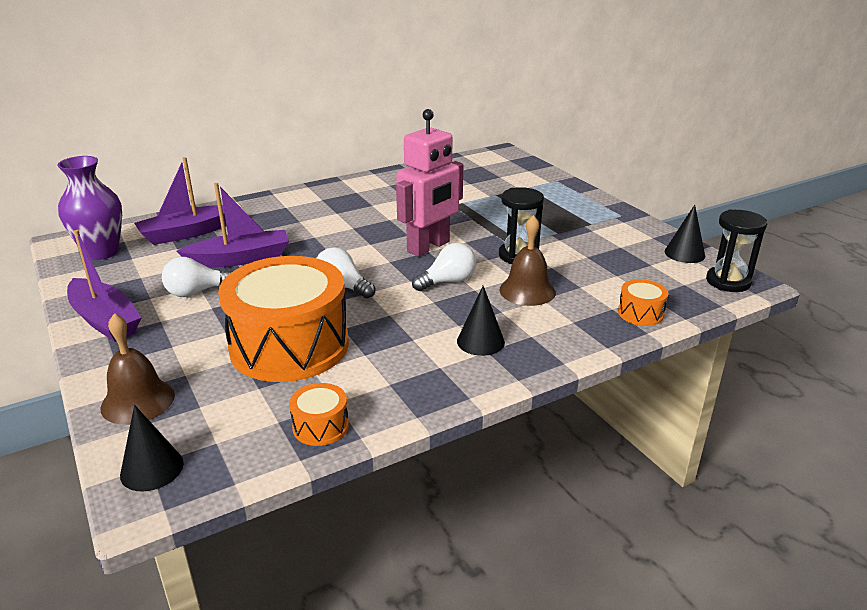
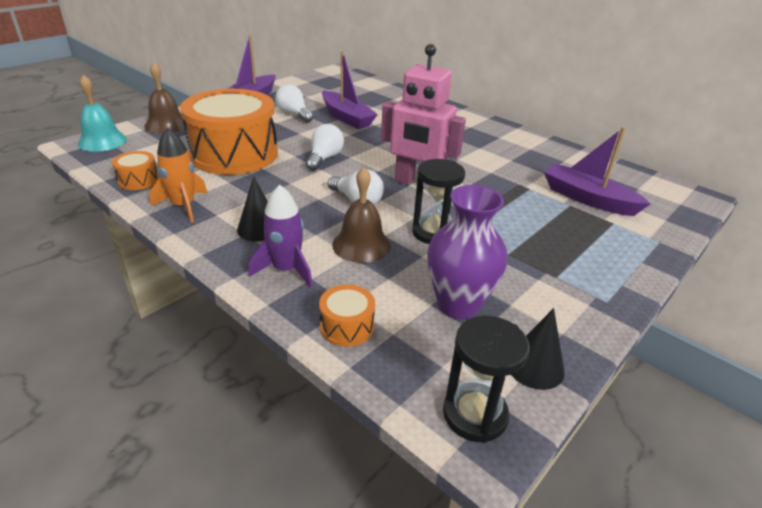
camera: 70 degrees right, 5 degrees up
purple vase [57,156,122,260] -> purple vase moved to [427,185,507,320]
black cone [120,405,184,491] -> turquoise bell [78,75,127,152]
purple boat [134,157,226,245] -> purple boat moved to [544,127,651,216]
none -> orange rocket [150,128,208,222]
none -> purple rocket [248,185,313,288]

